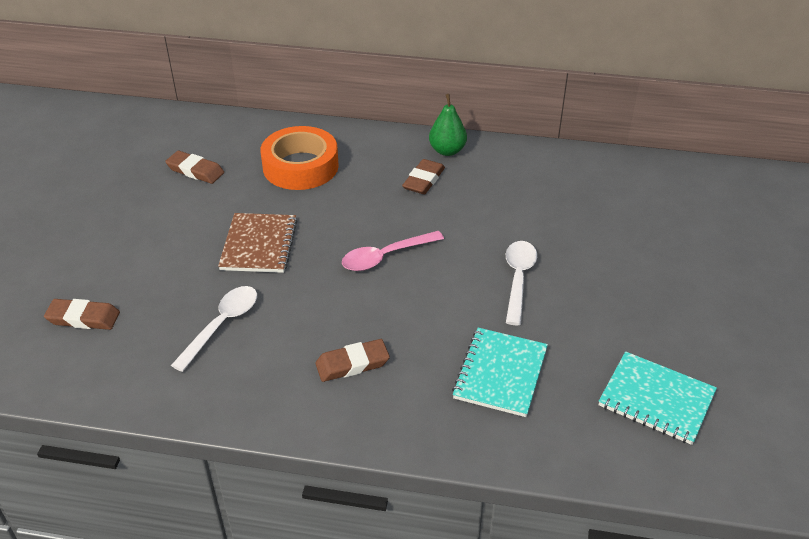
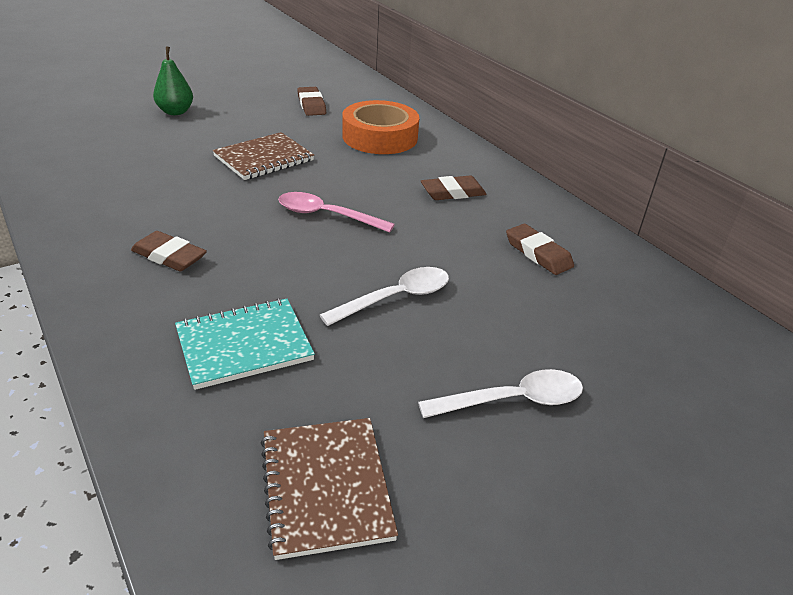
camera: 45 degrees right, 5 degrees down
brown eraser [44,299,120,330] -> brown eraser moved to [506,224,574,275]
white spoon [171,286,257,372] -> white spoon moved to [418,369,583,418]
green pear [429,94,467,156] -> green pear moved to [153,46,193,115]
turquoise notebook [599,351,717,445] -> brown notebook [261,418,398,560]

